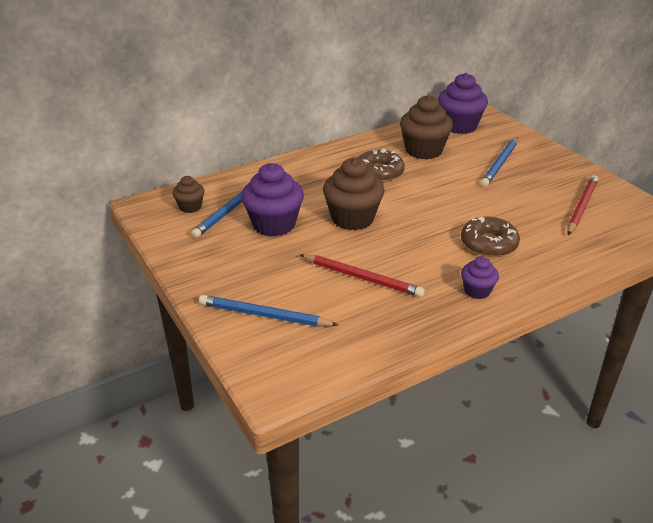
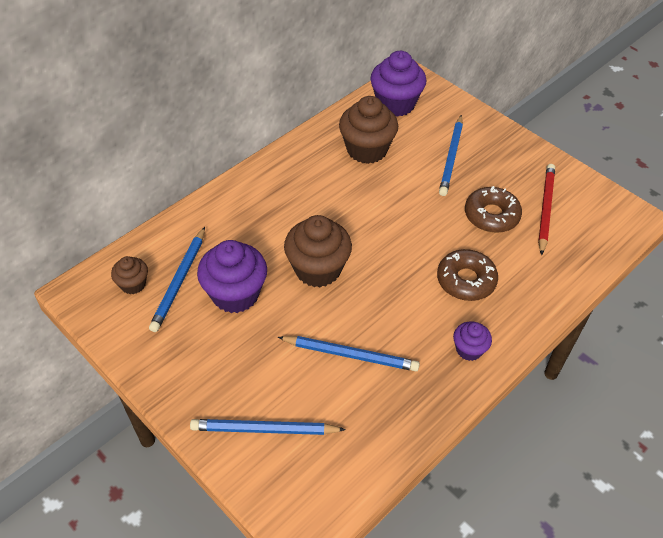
camera: 15 degrees left, 15 degrees up
red pencil [300,254,425,297] -> blue pencil [278,336,420,371]
brown donut [358,149,405,182] -> brown donut moved to [465,186,522,233]

